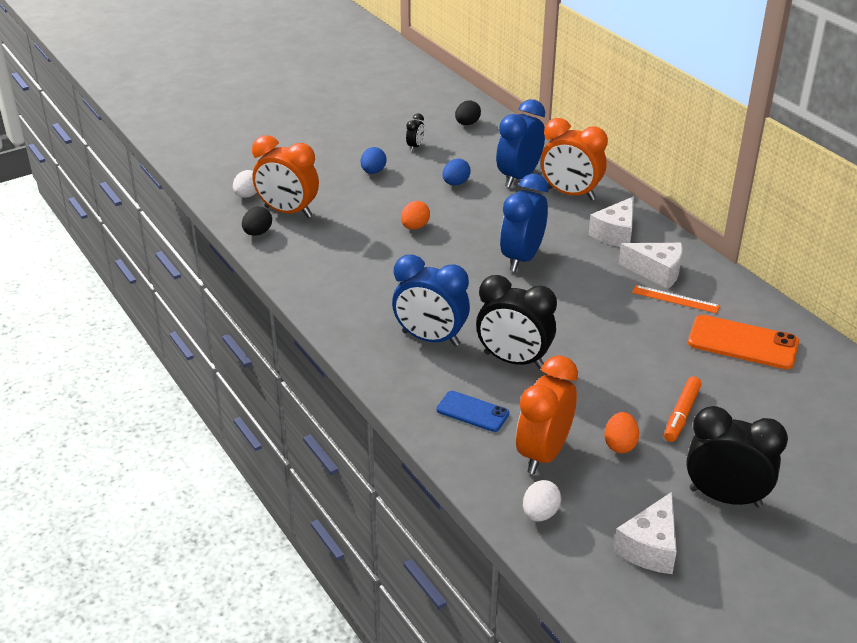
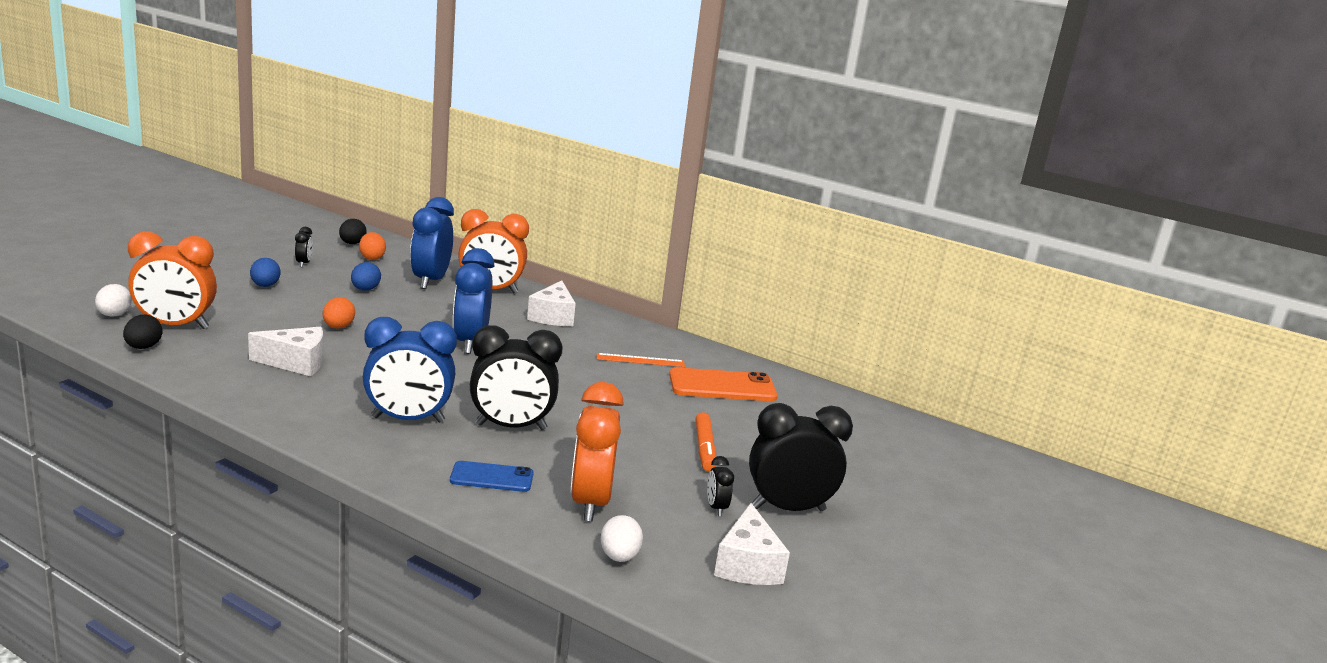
camera: 30 degrees left, 15 degrees down
orange egg [604,412,639,453] -> orange egg moved to [359,232,386,260]
white cheese [619,243,683,289] -> white cheese moved to [248,327,323,376]
none -> black clock [707,456,734,516]

